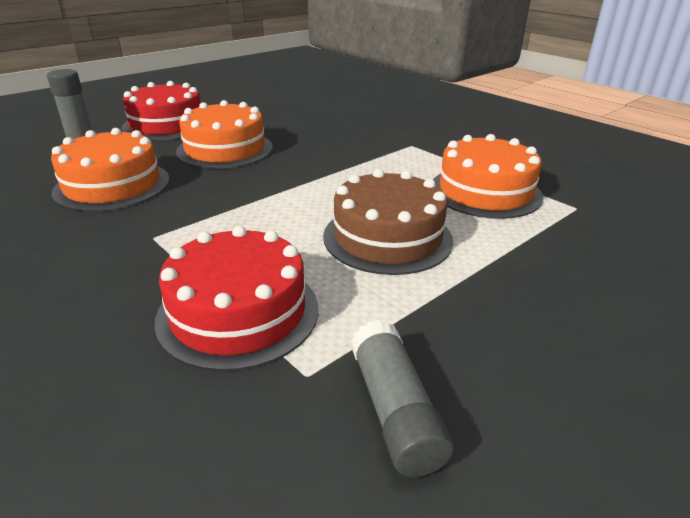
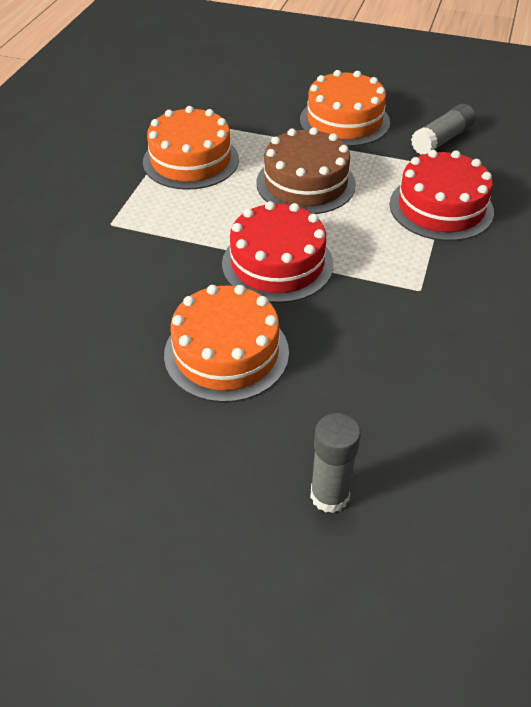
camera: 120 degrees left, 15 degrees up
orange cake [51,128,169,211] -> orange cake moved to [300,70,390,146]
red cake [122,81,201,140] -> red cake moved to [222,201,333,303]

